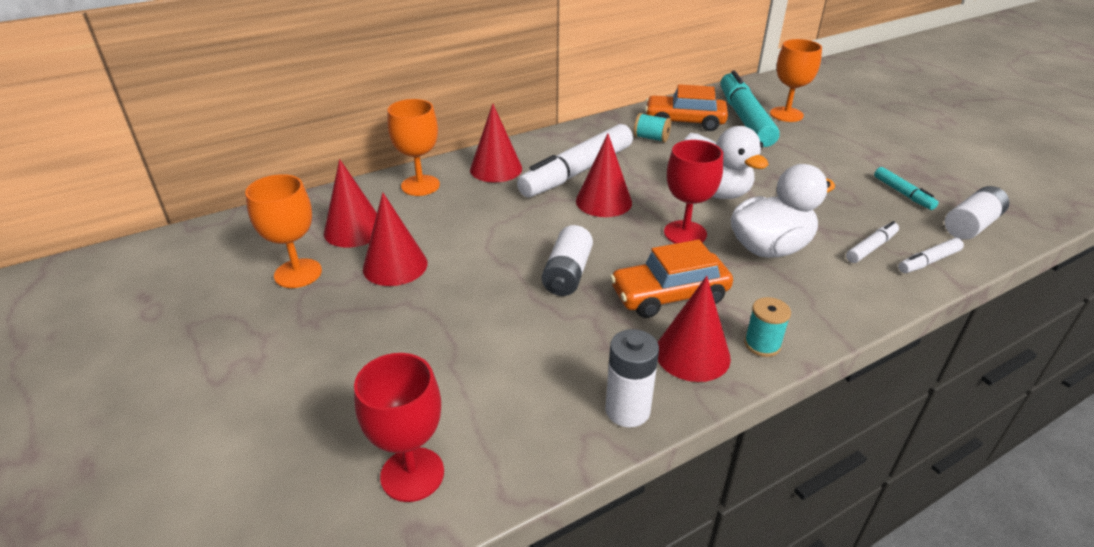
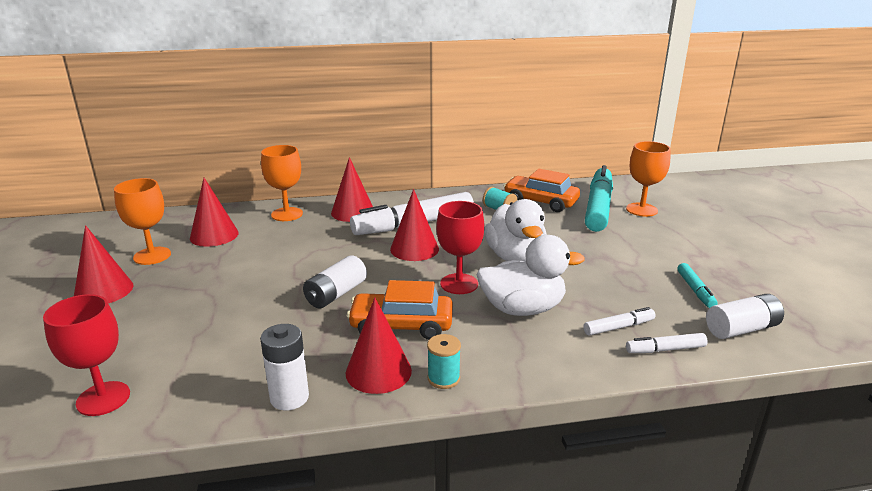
camera: 20 degrees right, 10 degrees down
red cone [363,192,427,286] -> red cone moved to [74,225,133,303]

